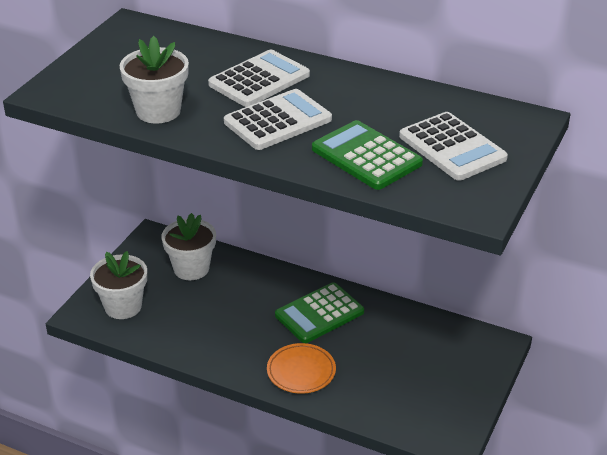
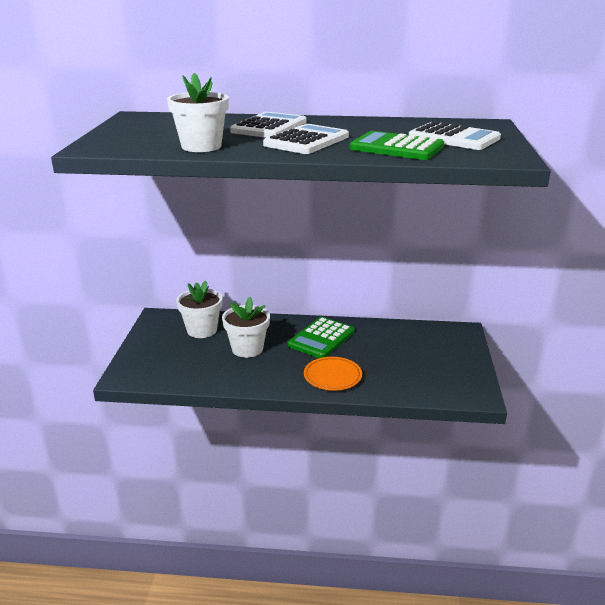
camera: 20 degrees left, 10 degrees down
white flower pot [90,251,147,319] -> white flower pot moved to [222,297,270,358]

